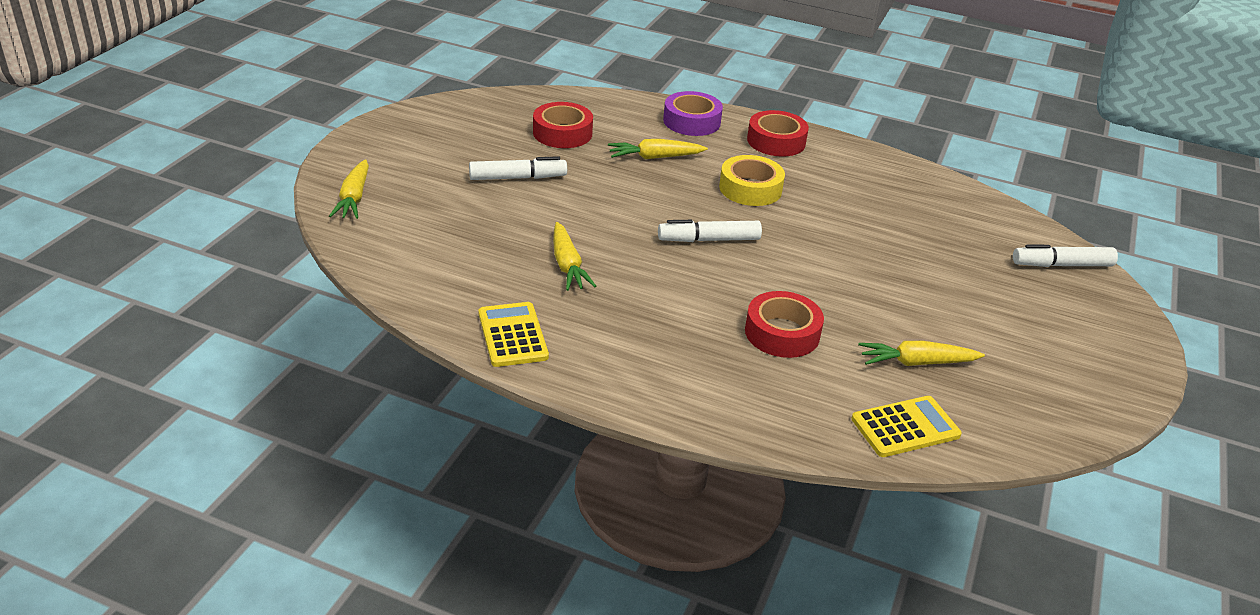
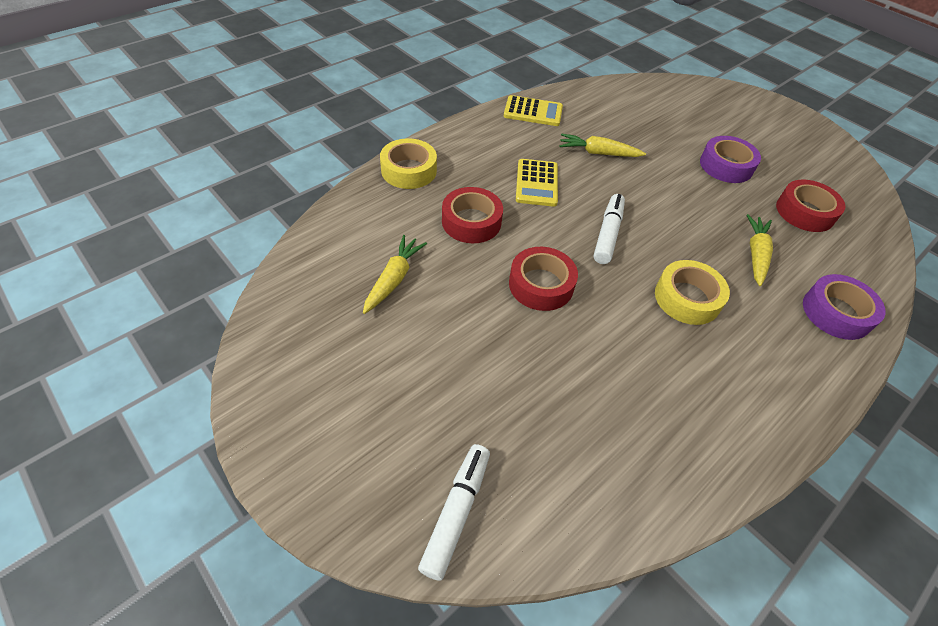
camera: 115 degrees right, 15 degrees up
yellow carrot [329,159,369,219] -> none
white marker [469,156,567,180] -> purple tape [700,136,761,183]
red tape [747,110,809,156] -> red tape moved to [509,247,578,311]
yellow calculator [851,396,962,457] -> yellow calculator moved to [516,159,558,207]
none -> yellow tape [380,138,437,189]

